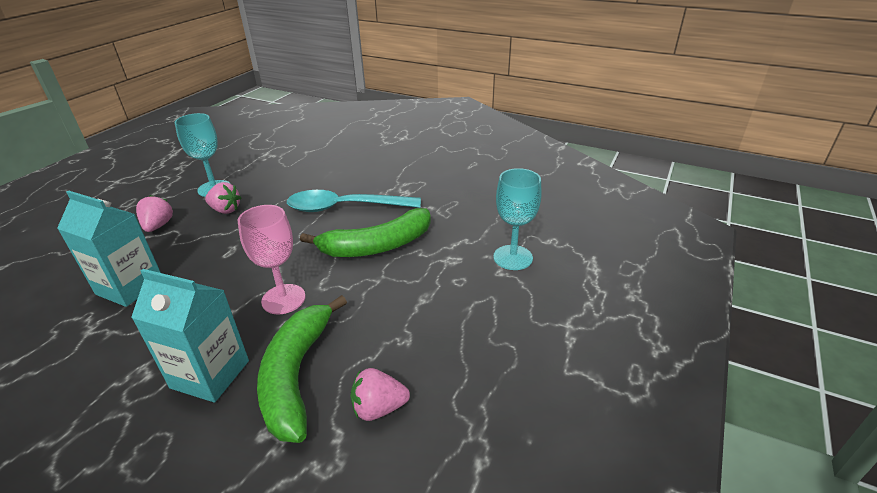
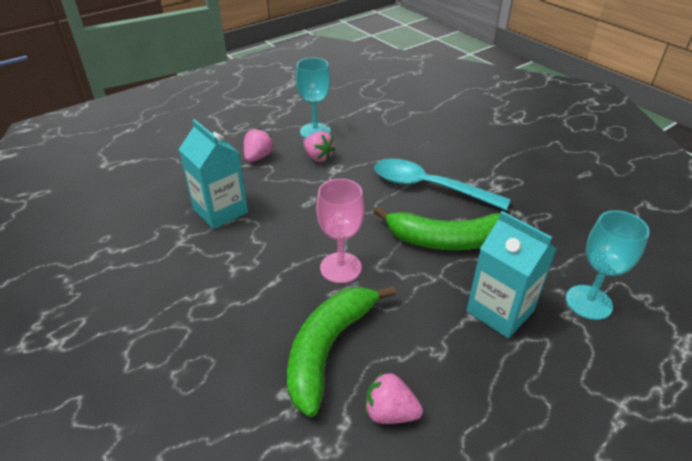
camera: 25 degrees right, 5 degrees up
turquoise carton [131,269,249,403] -> turquoise carton moved to [466,211,557,338]

